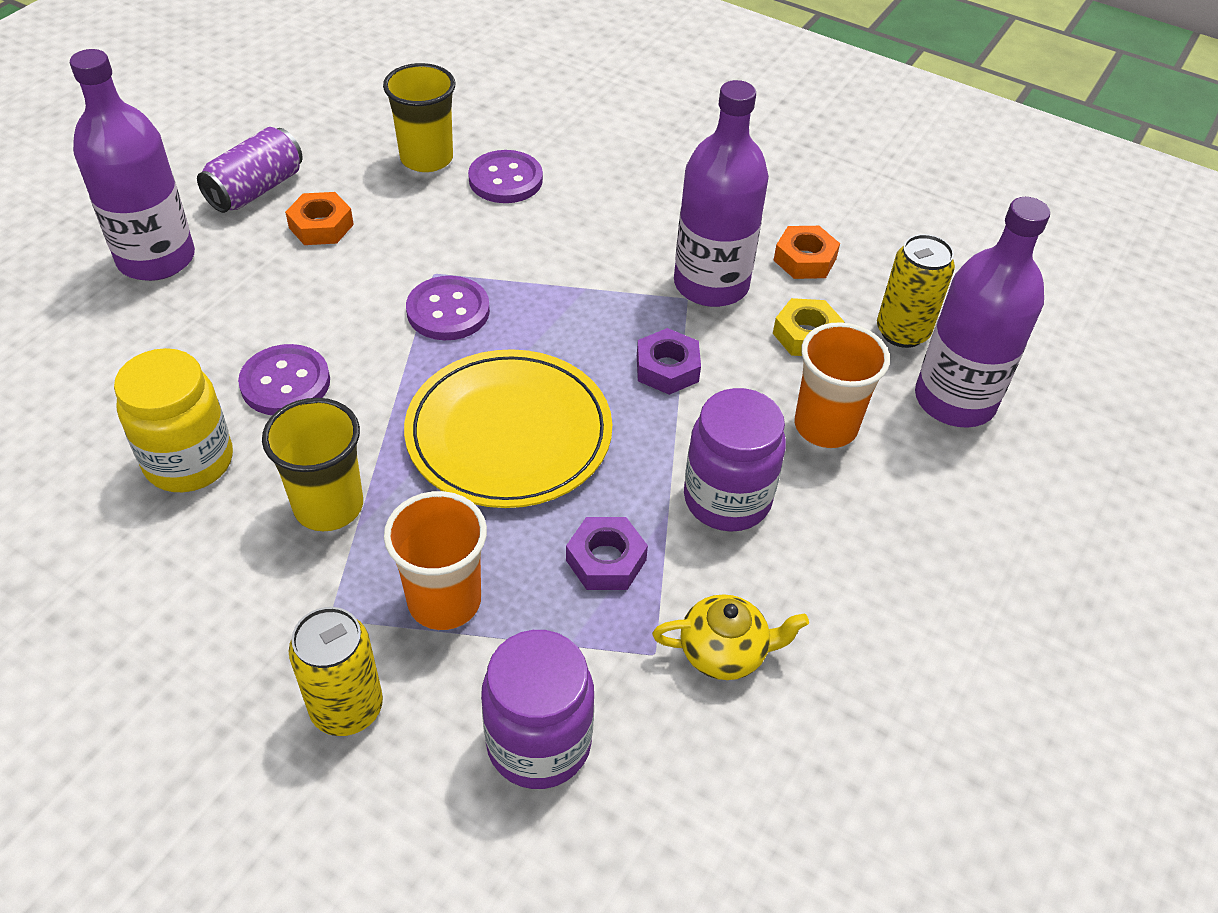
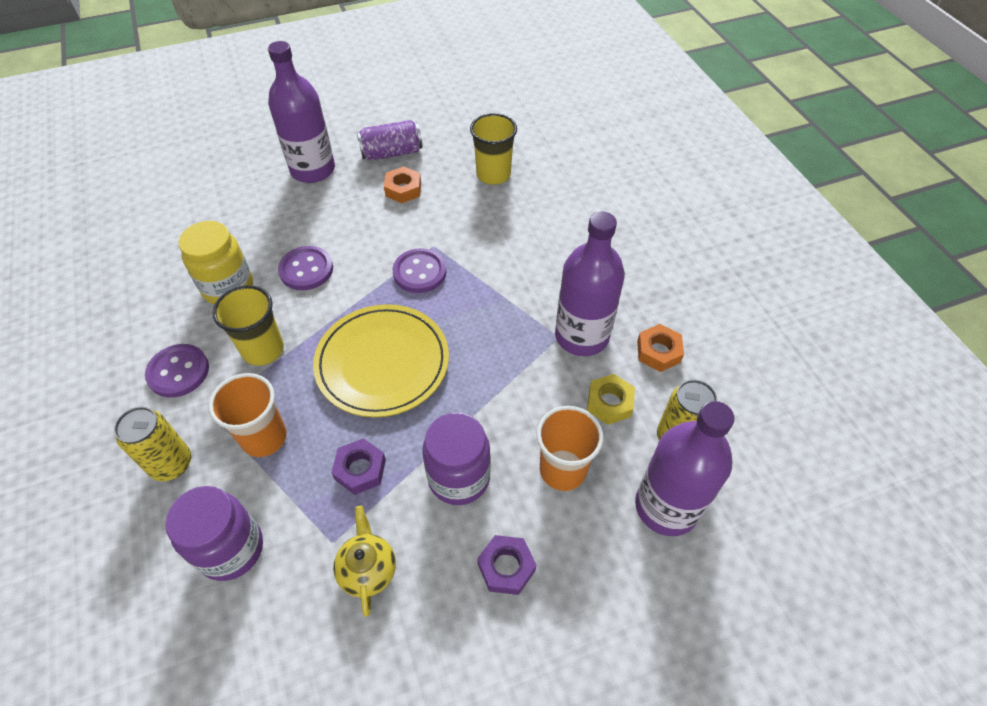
camera: 40 degrees right, 5 degrees up
purple button [468,150,543,203] -> purple button moved to [145,344,209,398]
purple nut [637,328,701,395] -> purple nut moved to [477,535,536,595]
yellow teapot [652,594,809,680] -> yellow teapot turned 135 degrees counterclockwise [333,506,396,617]

